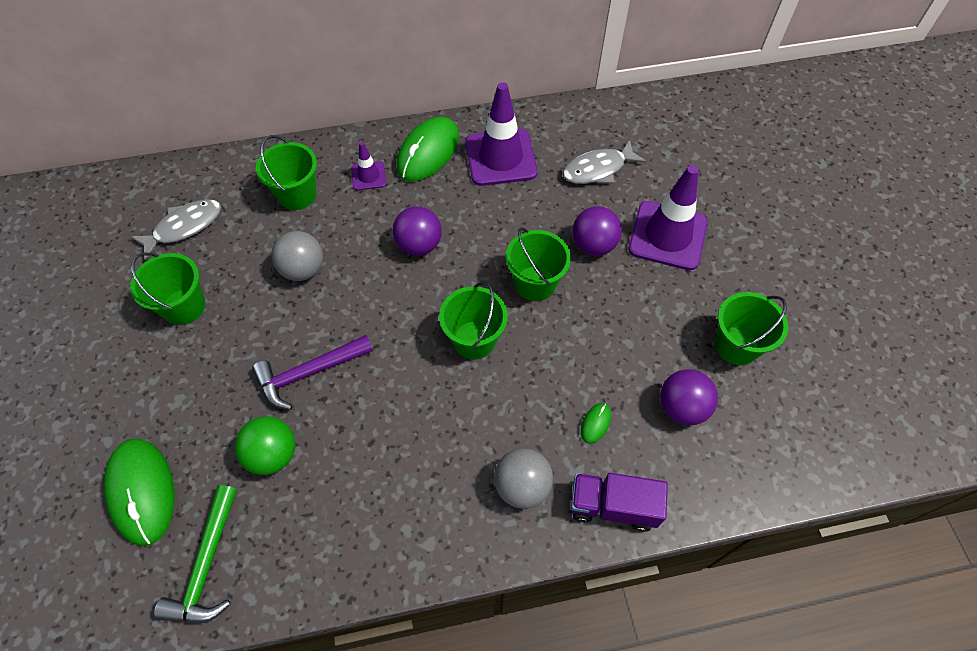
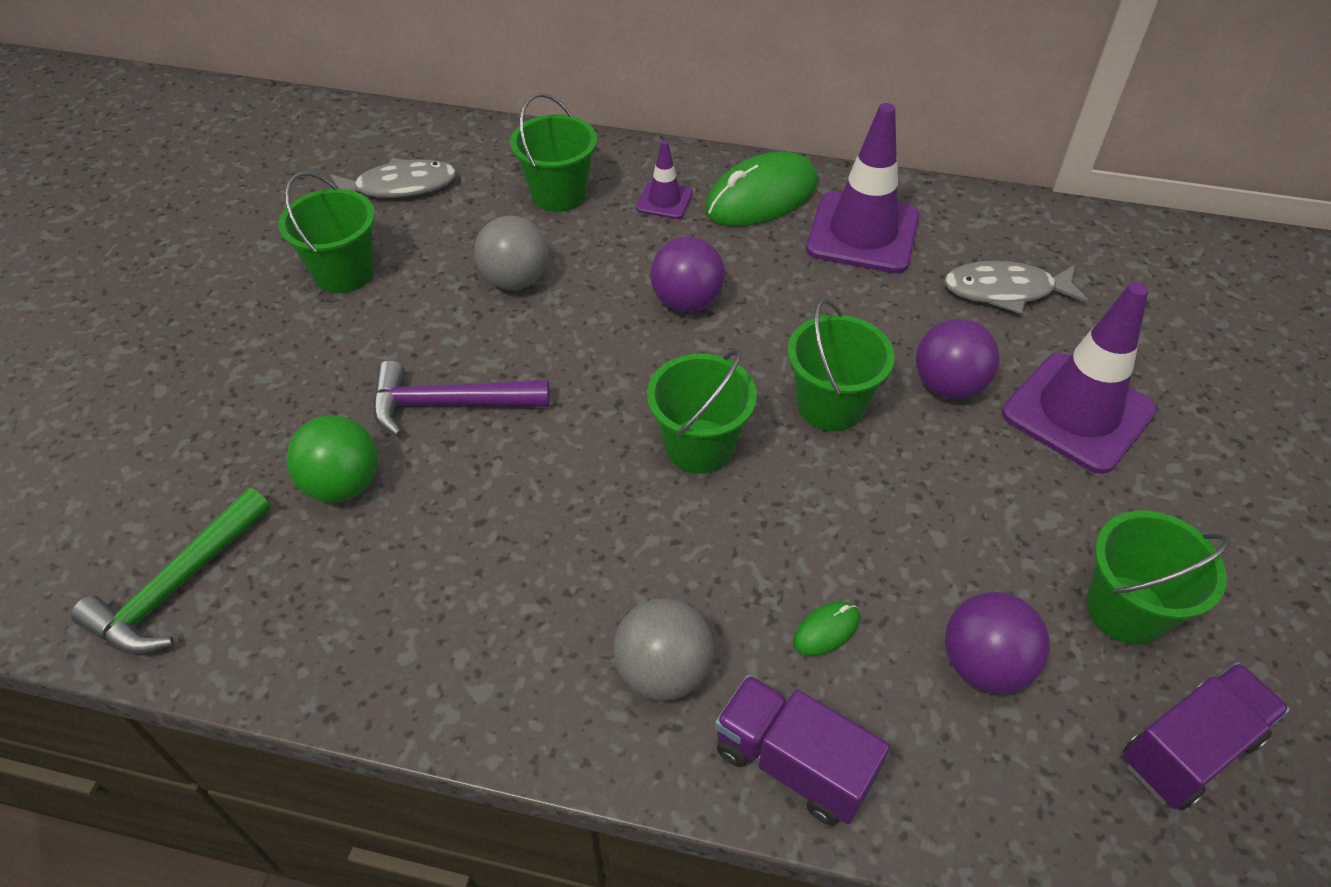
camera: 25 degrees right, 10 degrees down
green mouse [104,438,175,546] -> none
none -> purple truck [1123,662,1290,810]

